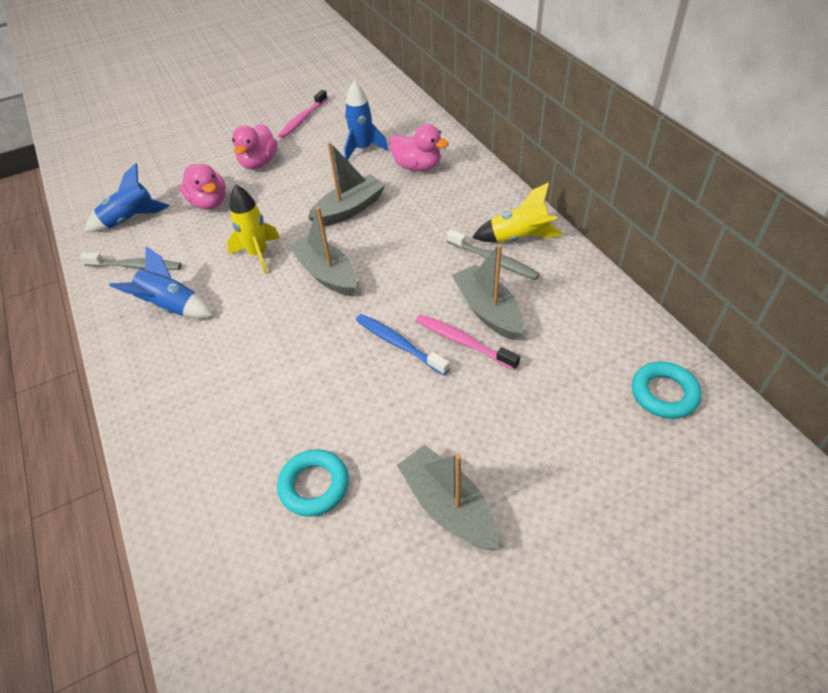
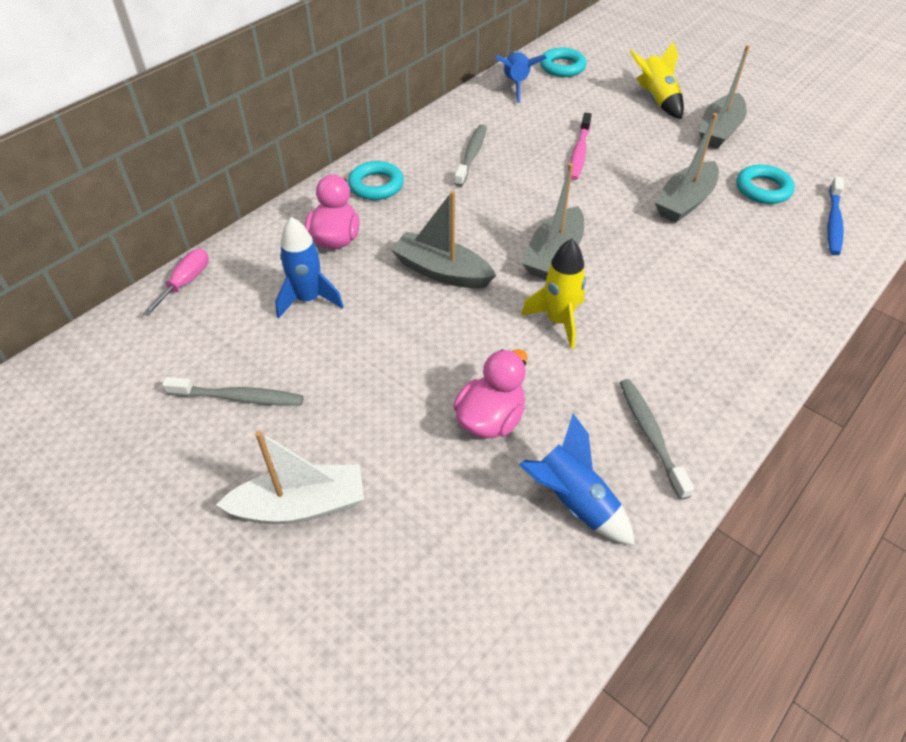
camera: 115 degrees left, 0 degrees up
blue rocket [109,246,213,319] -> blue rocket moved to [495,51,546,103]
pink duck [232,124,277,169] -> none
pink toothbrush [278,90,328,138] -> grey toothbrush [162,377,304,406]
blue toothbrush [356,314,450,375] -> blue toothbrush moved to [828,177,844,255]
grey boat [452,244,524,340] -> grey boat moved to [655,113,719,223]
yellow rocket [472,182,563,242] -> yellow rocket moved to [630,41,684,119]
none -> pink screwdriver [143,249,209,316]
none -> white boat [216,431,364,524]
none -> turquoise ring [348,161,404,200]

